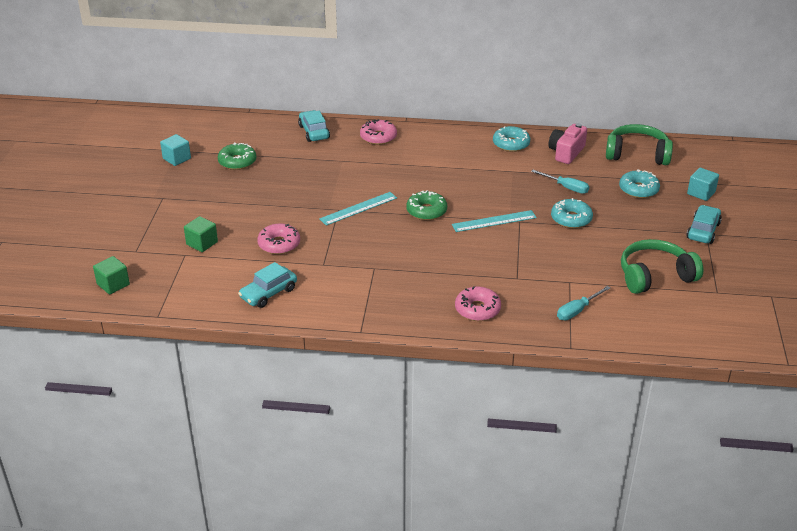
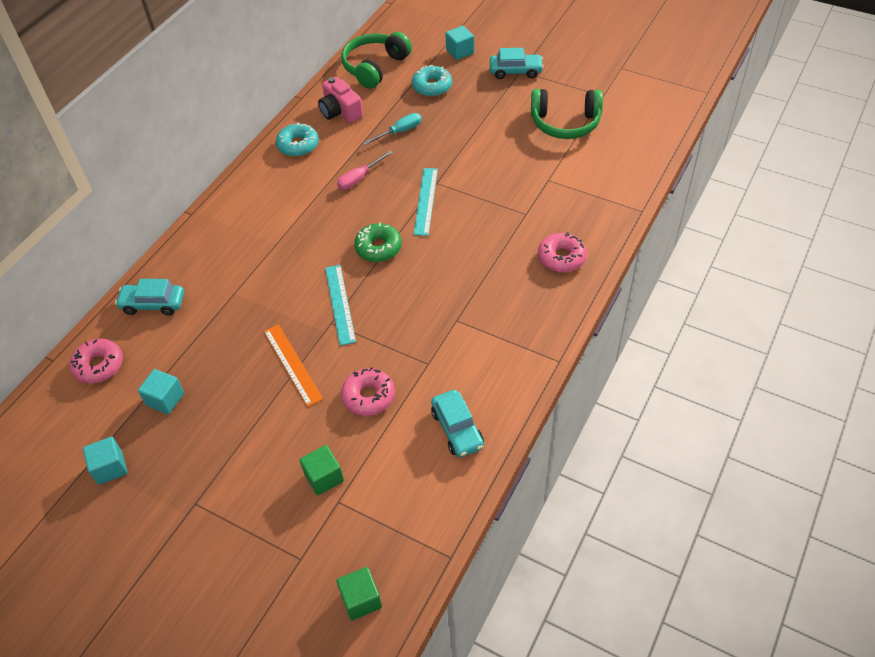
camera: 65 degrees left, 15 degrees up
green donut [218,142,256,170] -> turquoise cube [138,369,184,414]
pink donut [360,119,397,145] -> pink donut moved to [70,339,123,384]
turquoise donut [551,198,593,228] -> none
turquoise screwdriver [557,286,611,320] -> none
green headphones [621,239,703,294] -> green headphones turned 90 degrees counterclockwise [531,89,603,139]
turquoise car [686,205,722,244] -> turquoise car turned 135 degrees clockwise [490,48,544,79]
none -> orange ruler [264,324,323,407]
none -> pink screwdriver [337,151,393,190]

